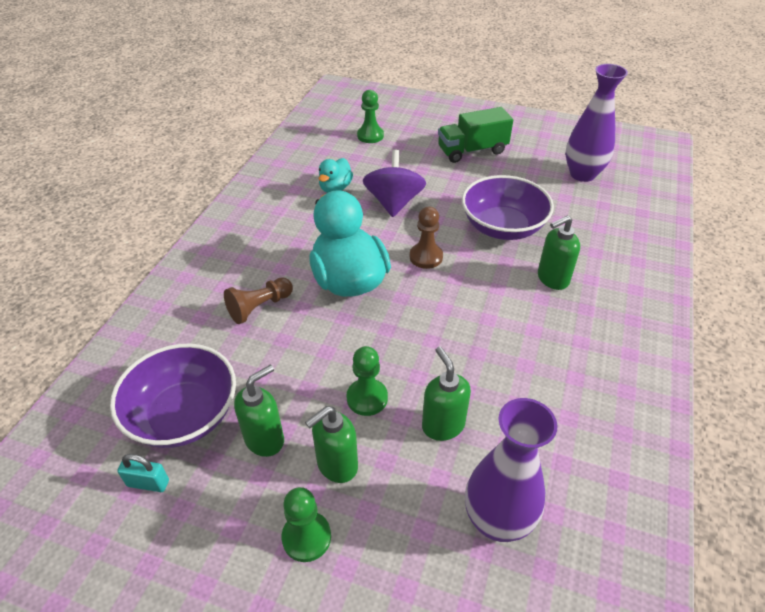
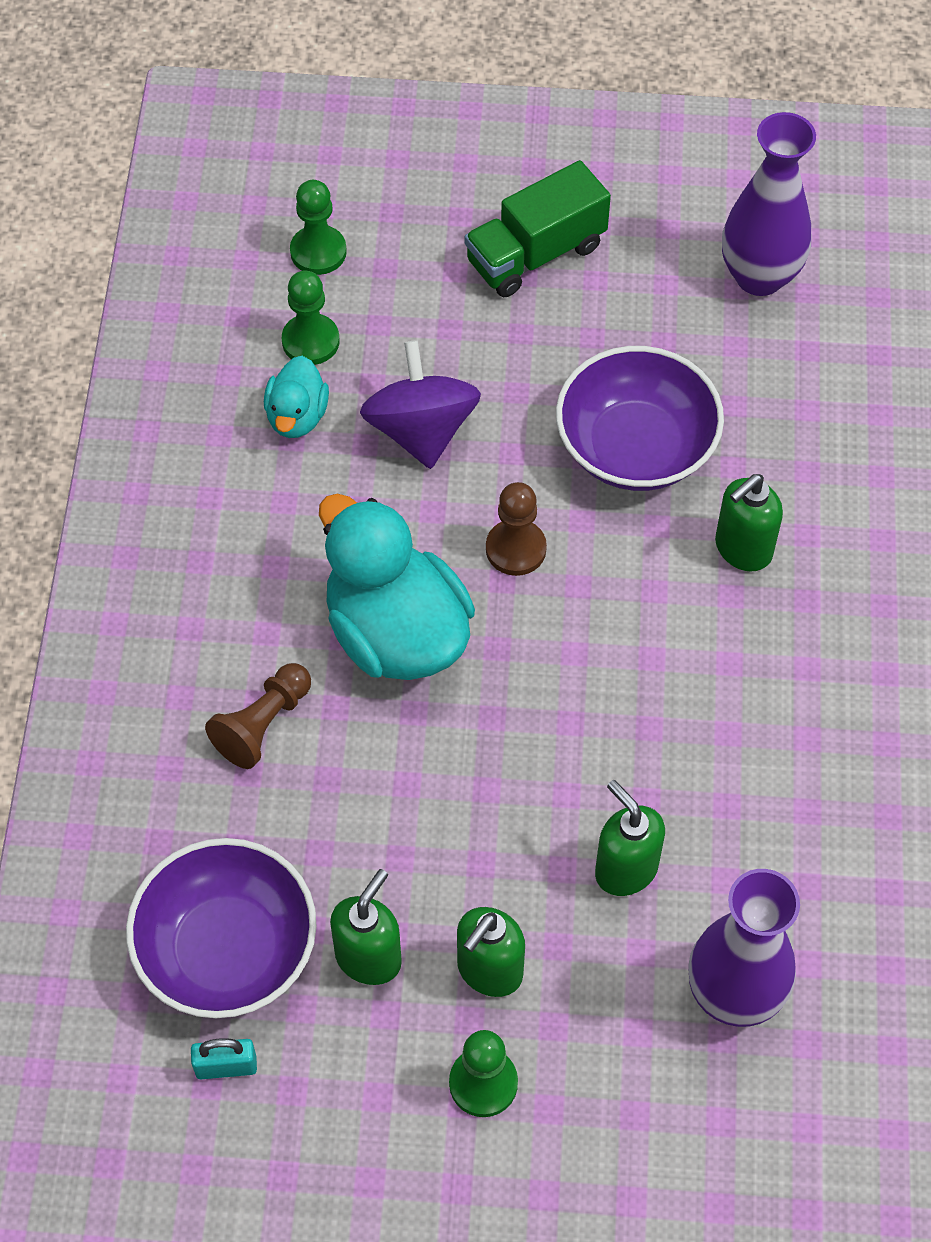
camera: 15 degrees left, 15 degrees up
green pawn [347,346,388,416] -> green pawn moved to [282,271,339,365]

